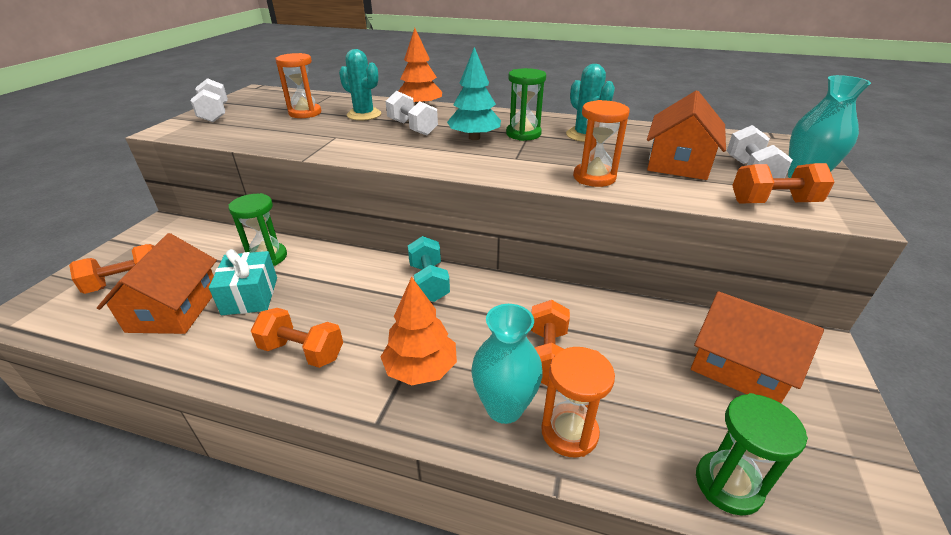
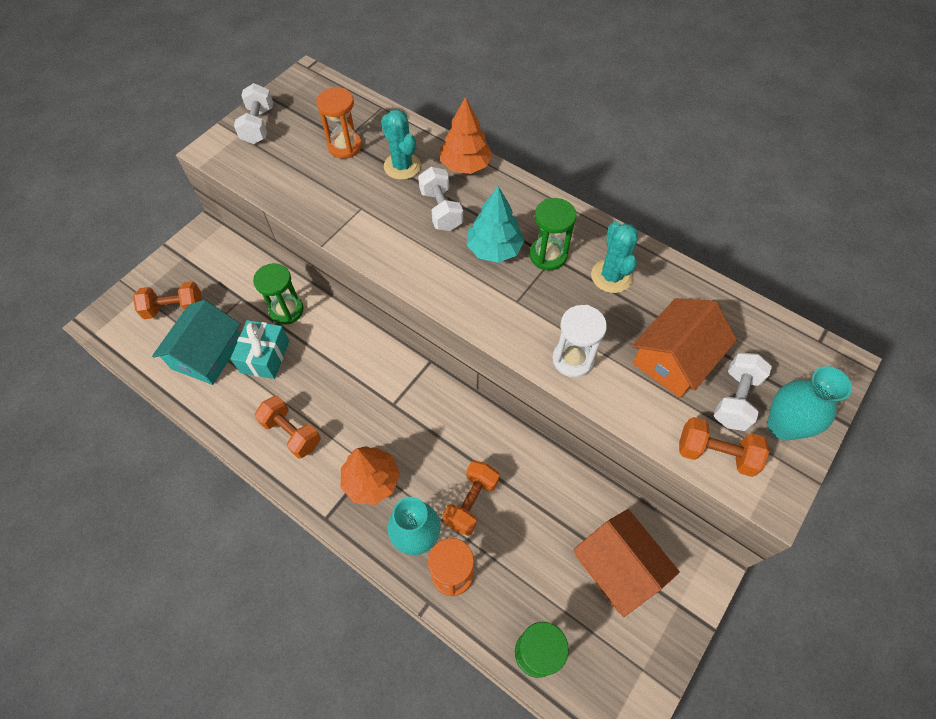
camera: 20 degrees right, 25 degrees up
orange house [97,233,217,334] -> turquoise house [152,300,241,385]
turquoise dumbbell [408,236,450,302] -> none
orange hourglass [573,100,630,187] -> white hourglass [553,305,607,377]

